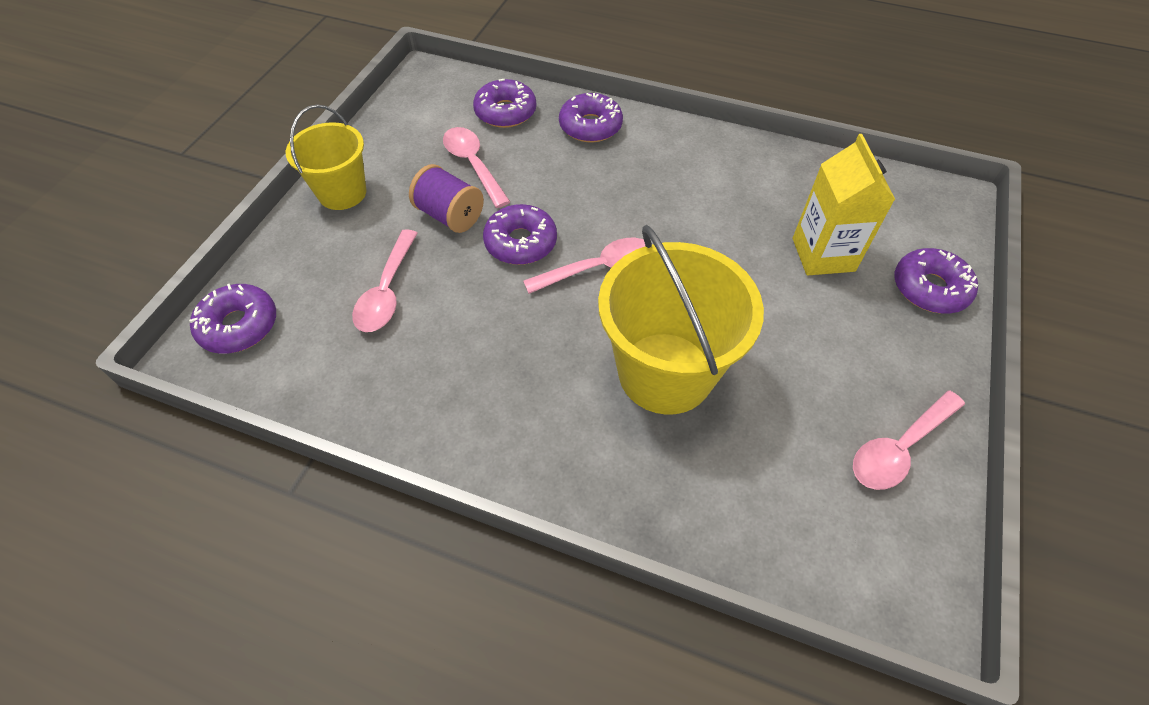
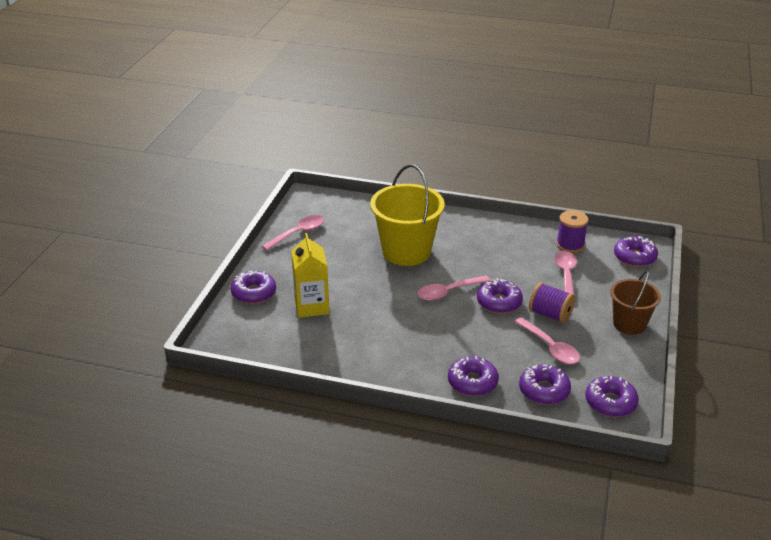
camera: 175 degrees right, 20 degrees down
yellow bucket [286,104,367,210] -> brown bucket [610,271,661,335]
none -> purple spool [556,210,589,253]
none -> purple donut [585,376,639,417]

